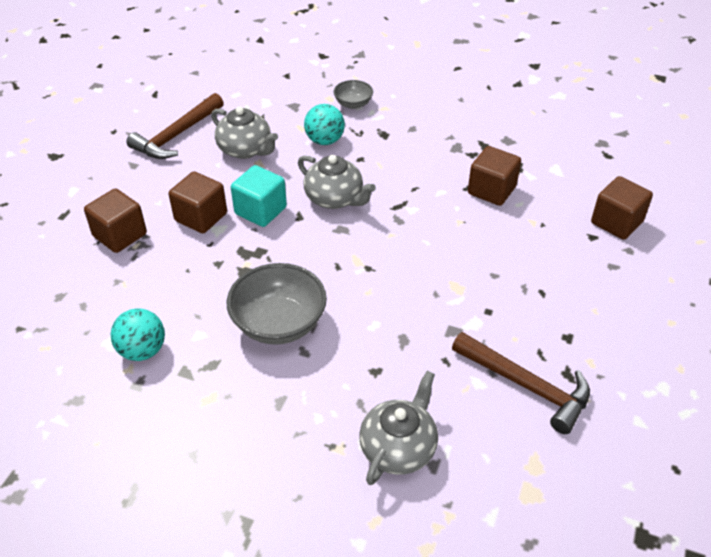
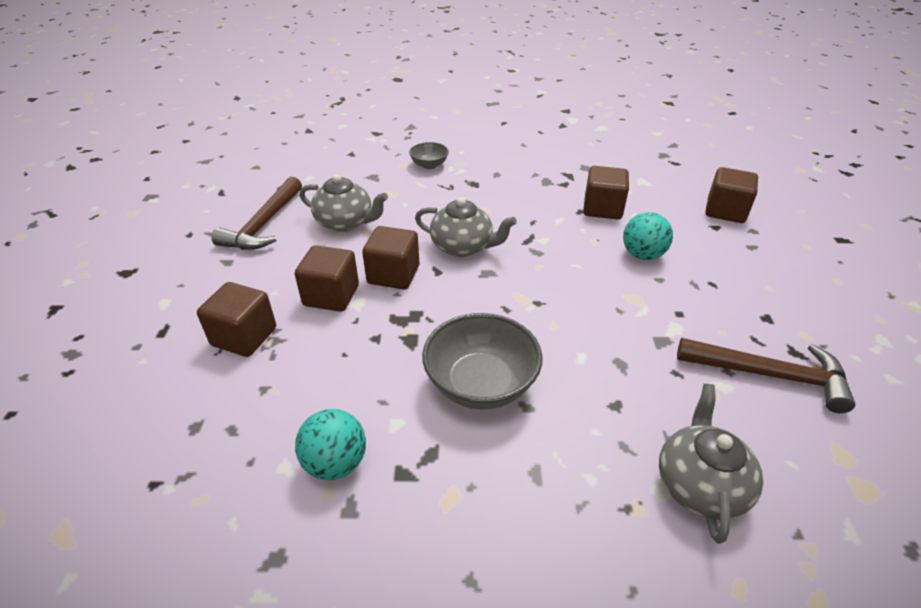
camera: 20 degrees left, 5 degrees down
turquoise cube [231,165,287,227] -> brown cube [362,226,419,289]
turquoise ball [304,104,345,145] -> turquoise ball moved to [623,212,673,260]

